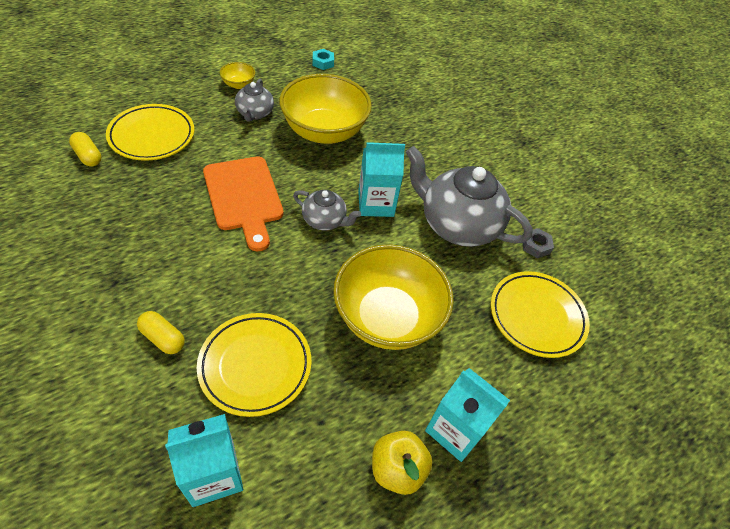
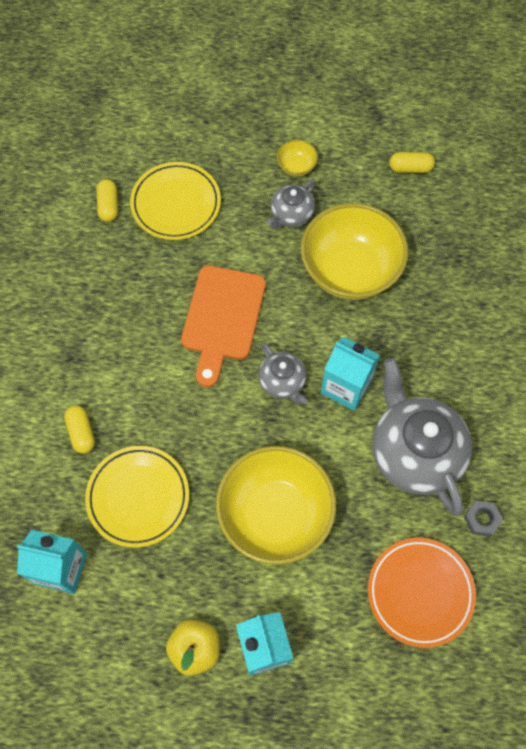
camera: 40 degrees right, 15 degrees up
turquoise nut [313,49,334,70] -> yellow capsule [389,152,435,173]
yellow plate [491,271,590,358] -> orange plate [368,537,476,648]

